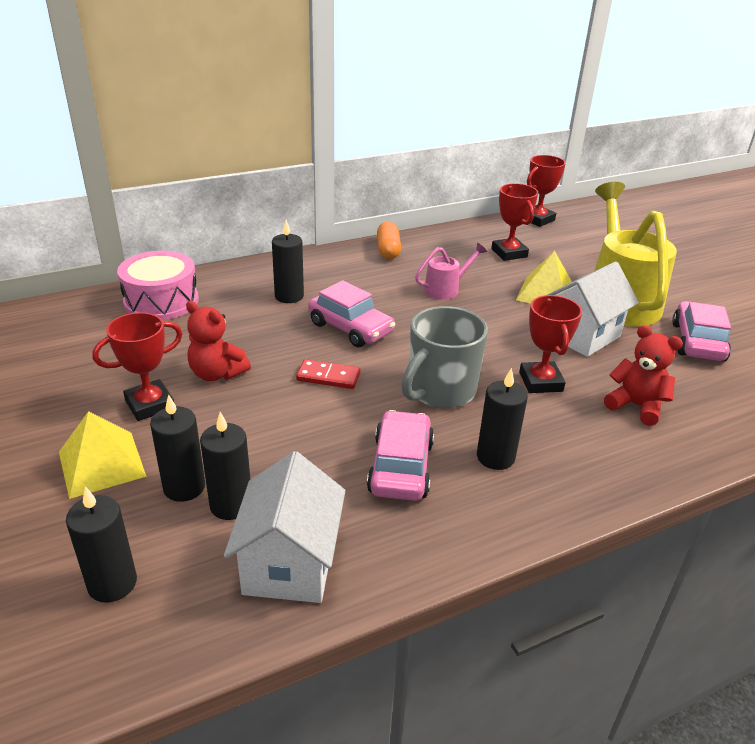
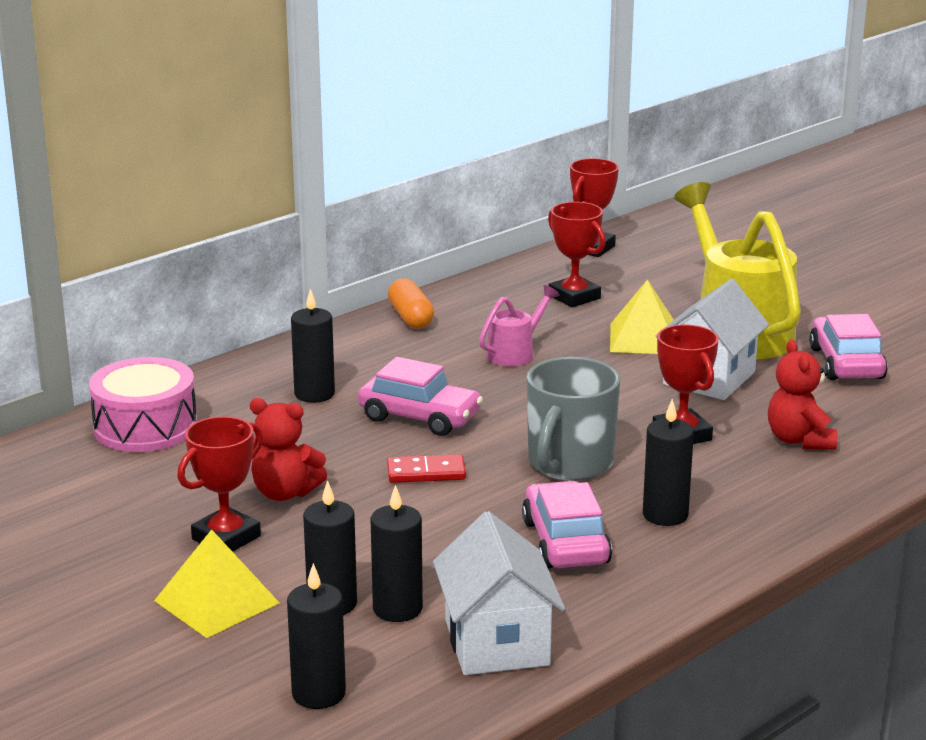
camera: 15 degrees left, 10 degrees down
red teddy bear [604,325,683,426] -> red teddy bear turned 120 degrees counterclockwise [768,339,837,450]

